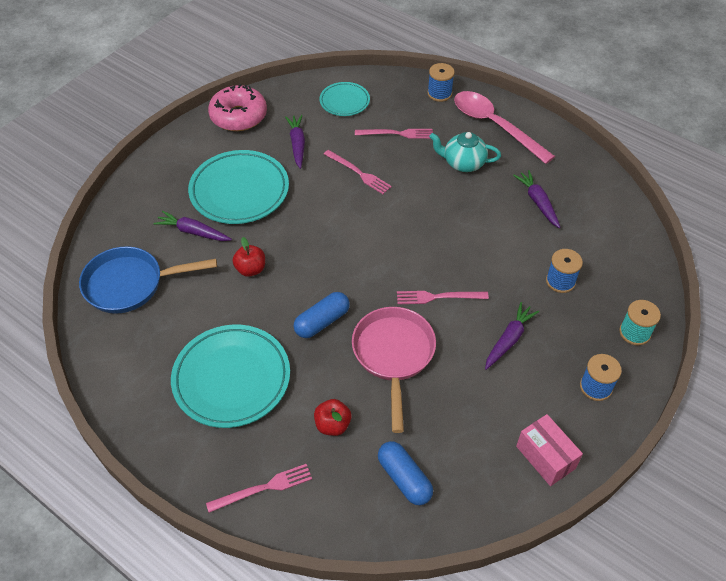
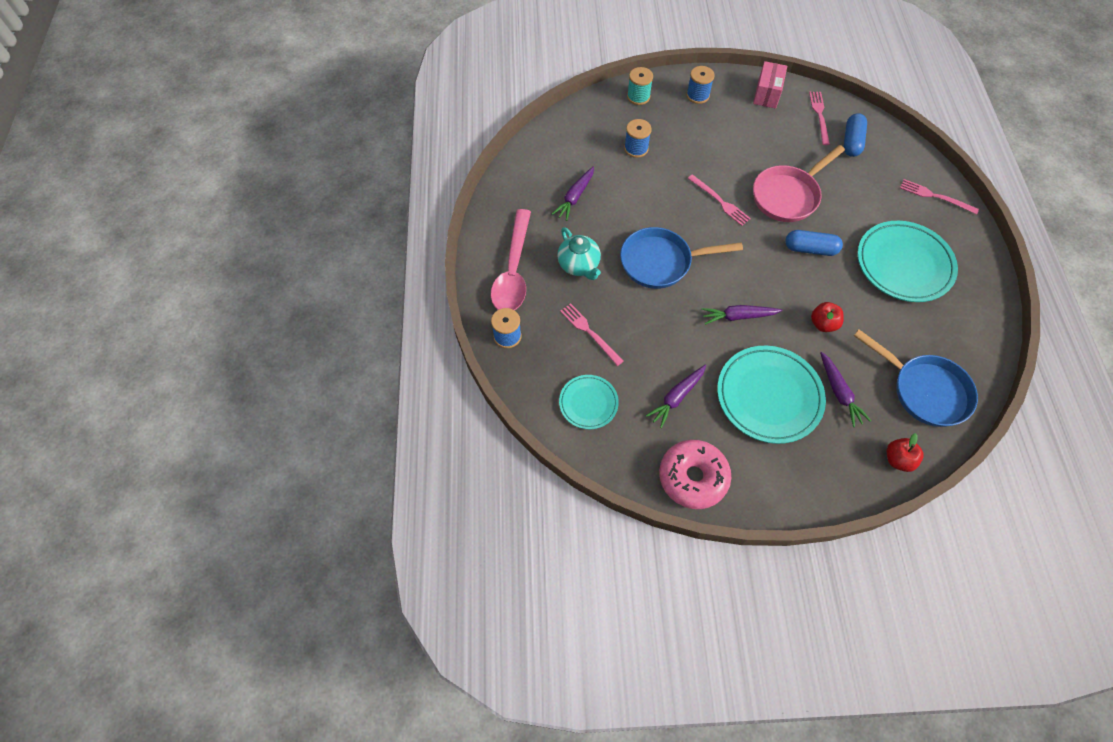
camera: 130 degrees left, 10 degrees up
red apple [314,399,351,436] -> red apple moved to [887,433,923,472]
pink fork [324,150,392,194] -> pink fork moved to [809,92,830,145]
purple carrot [485,302,539,370] -> purple carrot moved to [702,305,782,325]
none -> blue pan [620,227,743,289]

